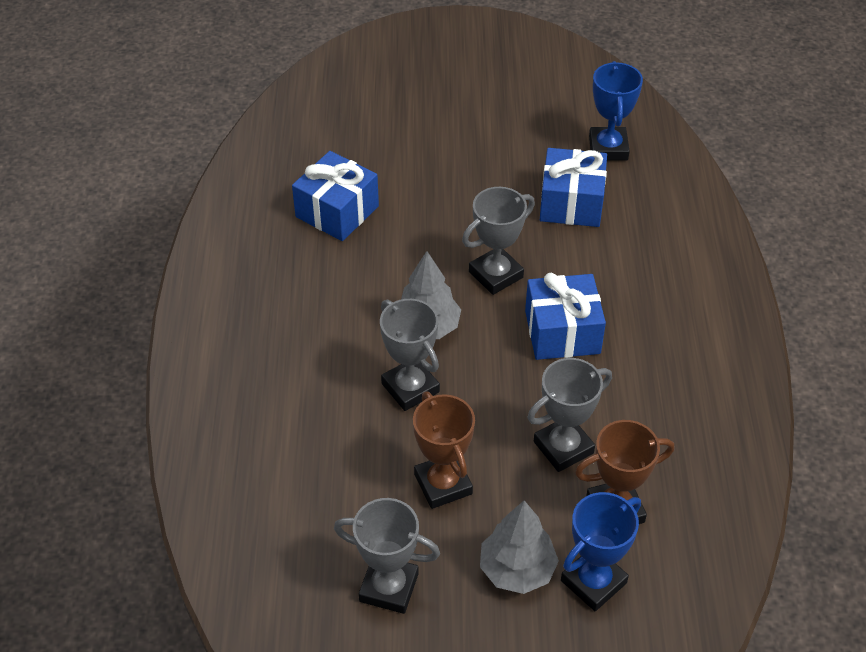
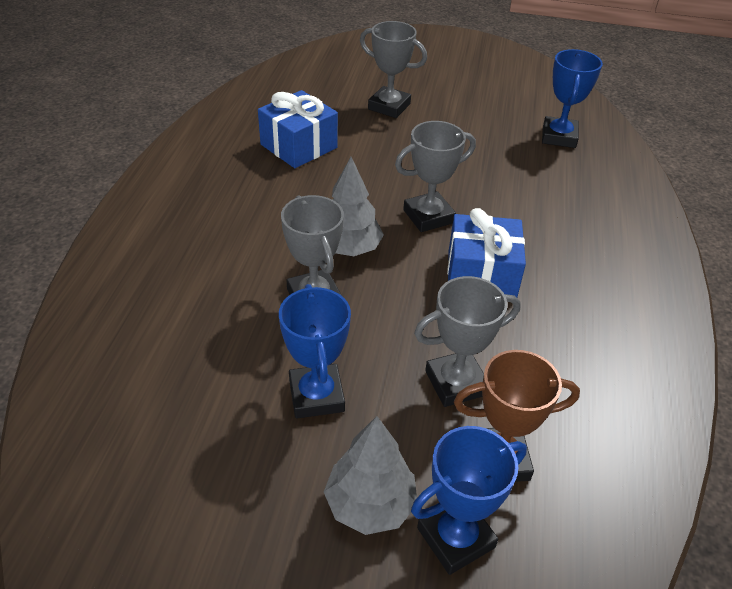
camera: 10 degrees right, 5 degrees down
grey trophy [334,498,440,614] -> grey trophy moved to [360,21,427,118]
brown trophy [413,391,475,509] -> blue trophy [279,284,351,419]
blue gift [540,148,607,227] -> none

